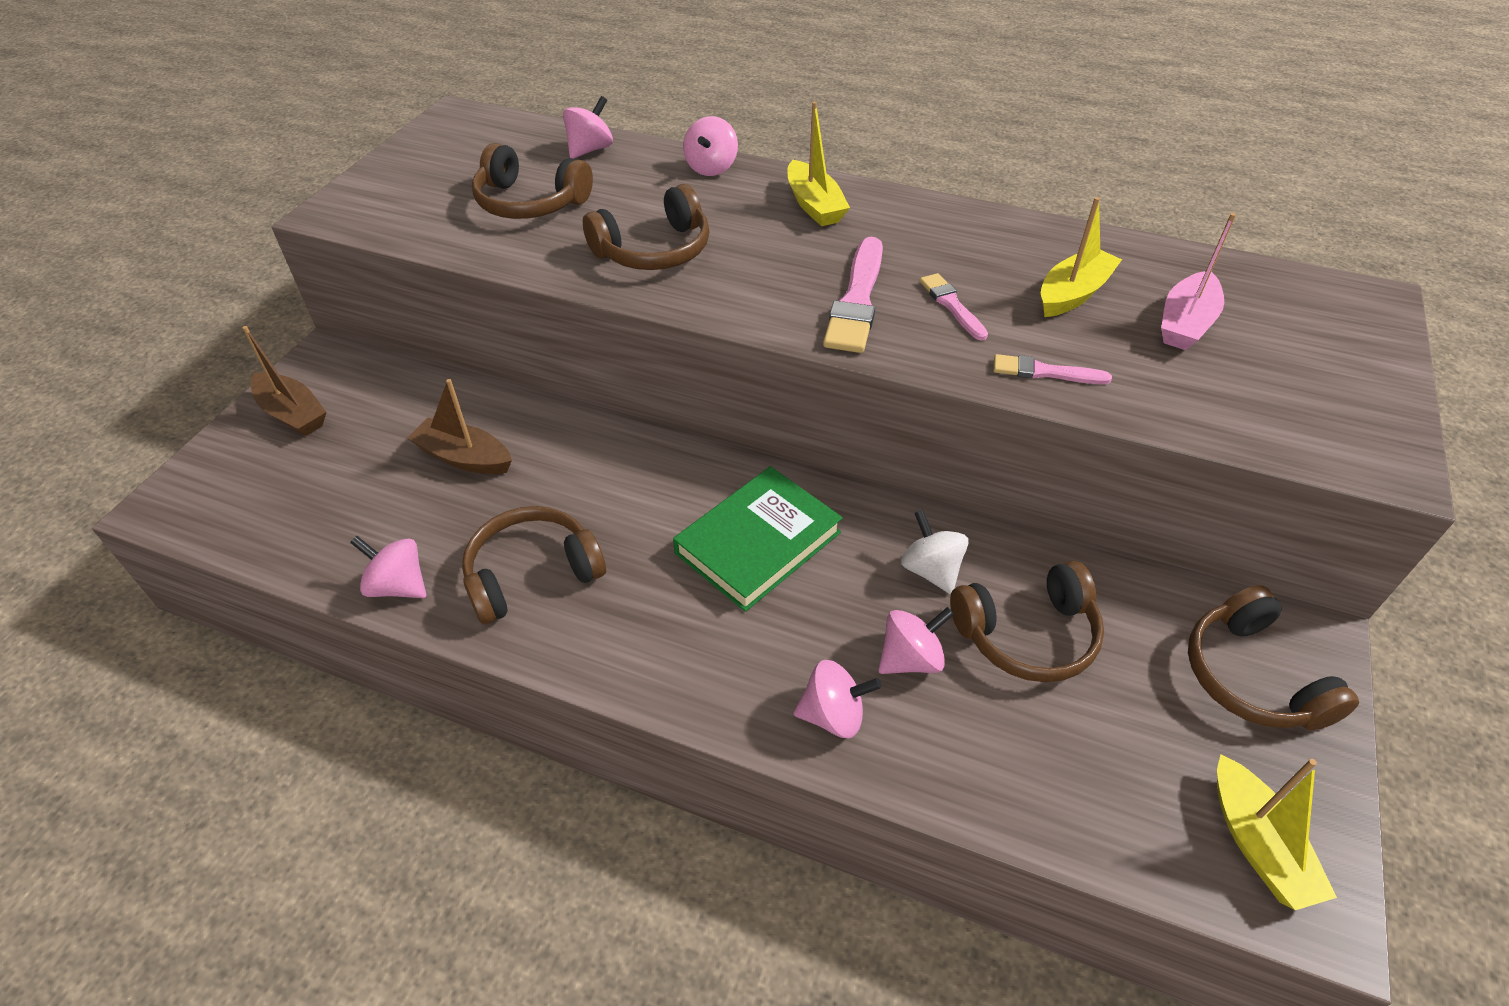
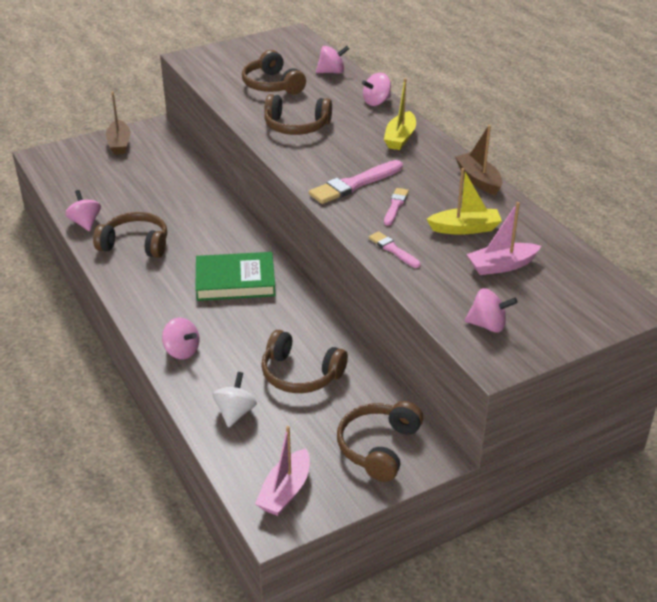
camera: 40 degrees right, 10 degrees down
brown boat [408,379,512,474] -> brown boat moved to [455,125,503,195]
pink spinning top [879,607,954,674] -> pink spinning top moved to [465,288,518,333]
white spinning top [901,510,969,594] -> white spinning top moved to [213,372,257,428]
yellow boat [1217,754,1337,910] -> pink boat [255,426,310,516]

